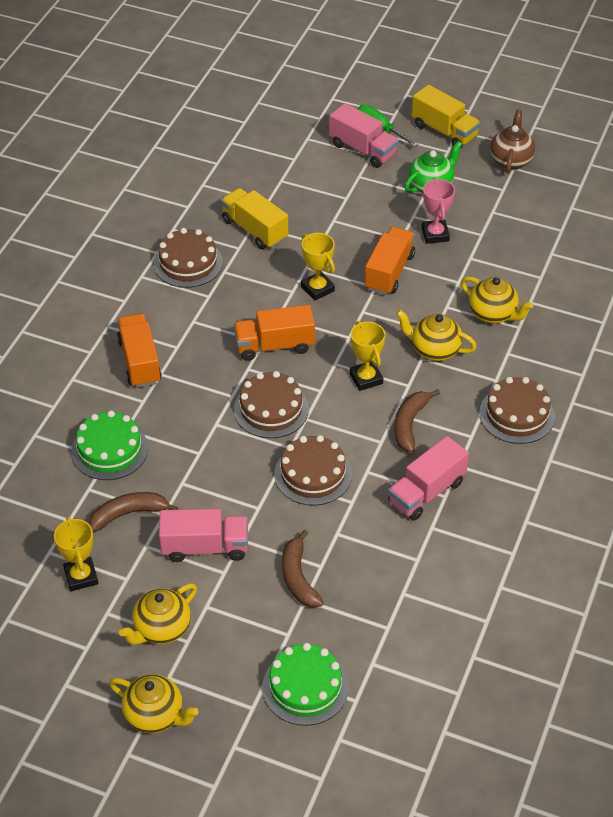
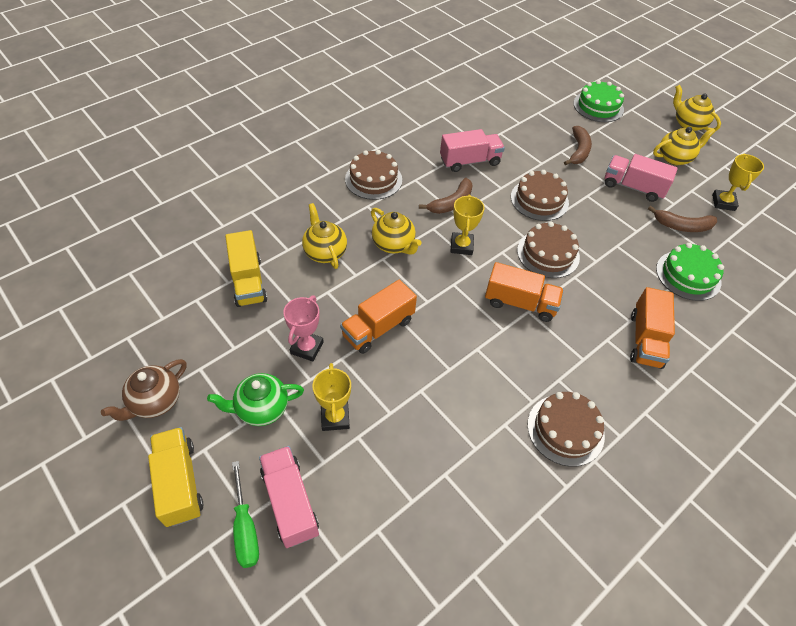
camera: 155 degrees left, 5 degrees up
yellow truck [221,188,288,249] -> yellow truck moved to [225,230,267,307]
yellow trophy [301,233,335,301] -> yellow trophy moved to [312,363,351,431]

